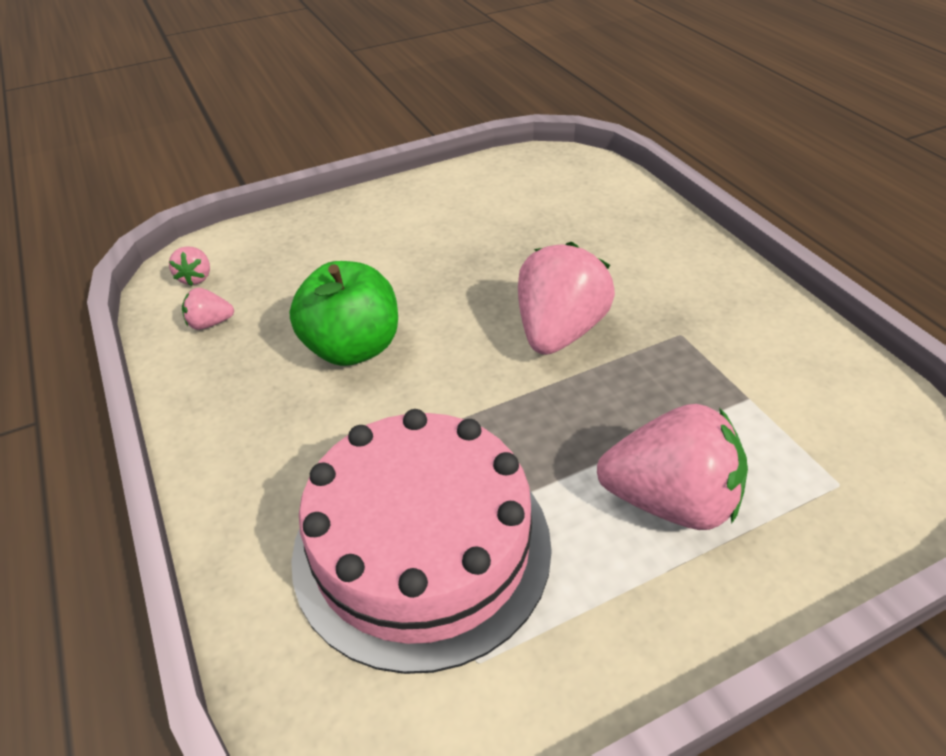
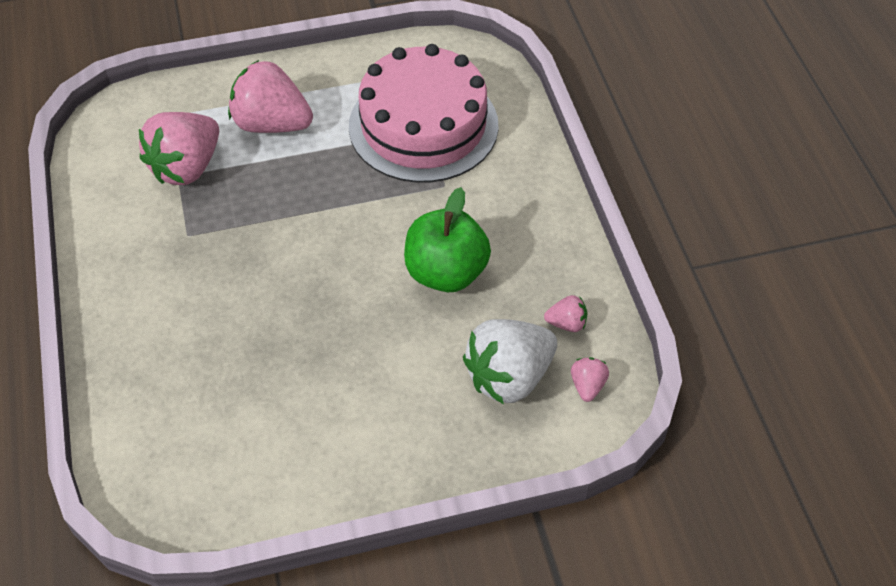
camera: 170 degrees left, 10 degrees up
pink strawberry [518,242,615,355] -> pink strawberry moved to [139,112,219,185]
none -> white strawberry [463,319,557,404]

